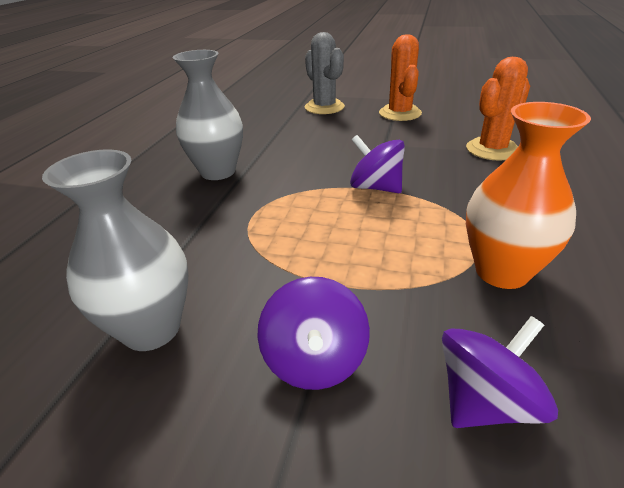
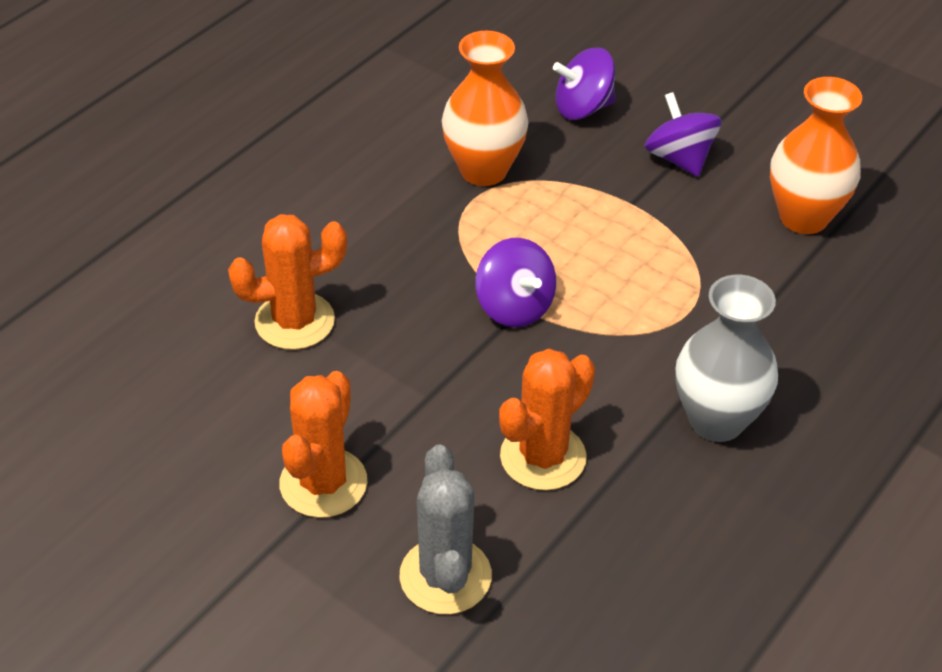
camera: 160 degrees left, 10 degrees up
grey vase [42,149,188,351] -> orange vase [770,77,862,234]
purple spinning top [257,277,370,390] -> purple spinning top turned 45 degrees counterclockwise [644,92,722,177]
none -> orange cactus [499,349,595,490]

